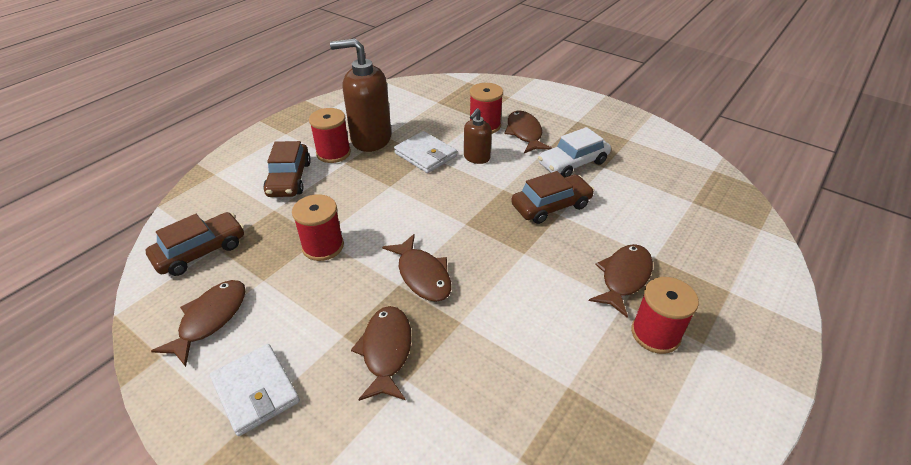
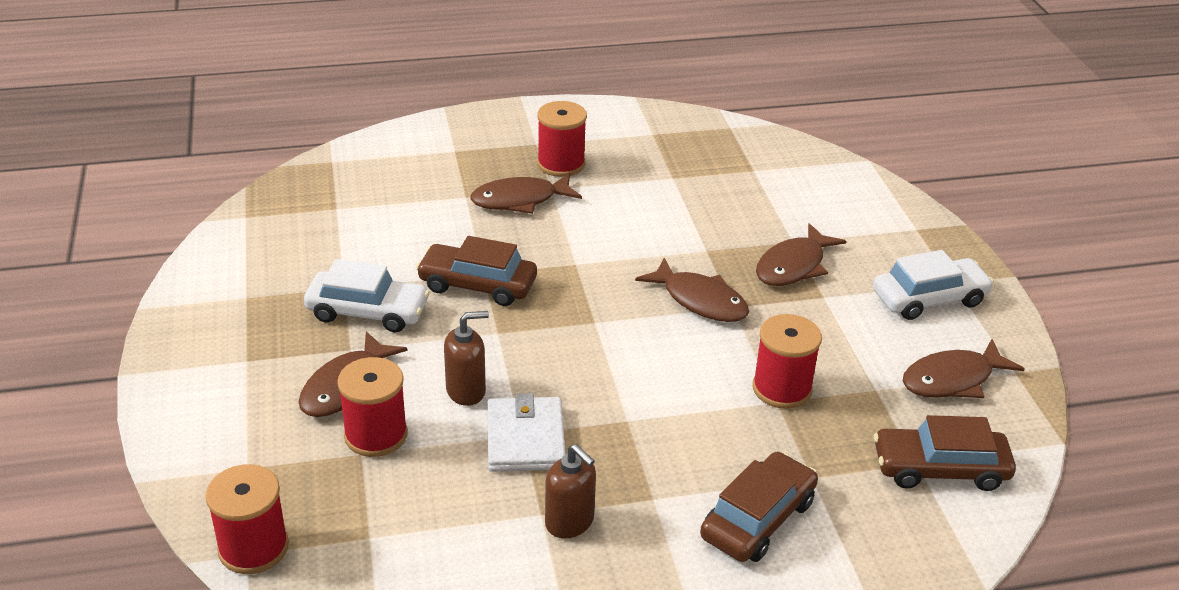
camera: 140 degrees left, 5 degrees down
white wallet [210,344,300,436] -> white car [873,250,994,320]
red spool [309,108,351,163] -> red spool moved to [206,464,289,574]
brown soap dispenser [330,38,391,152] -> brown soap dispenser [545,444,596,538], size x0.53
brown fish [382,234,452,302] -> brown fish turned 120 degrees clockwise [635,258,749,322]

